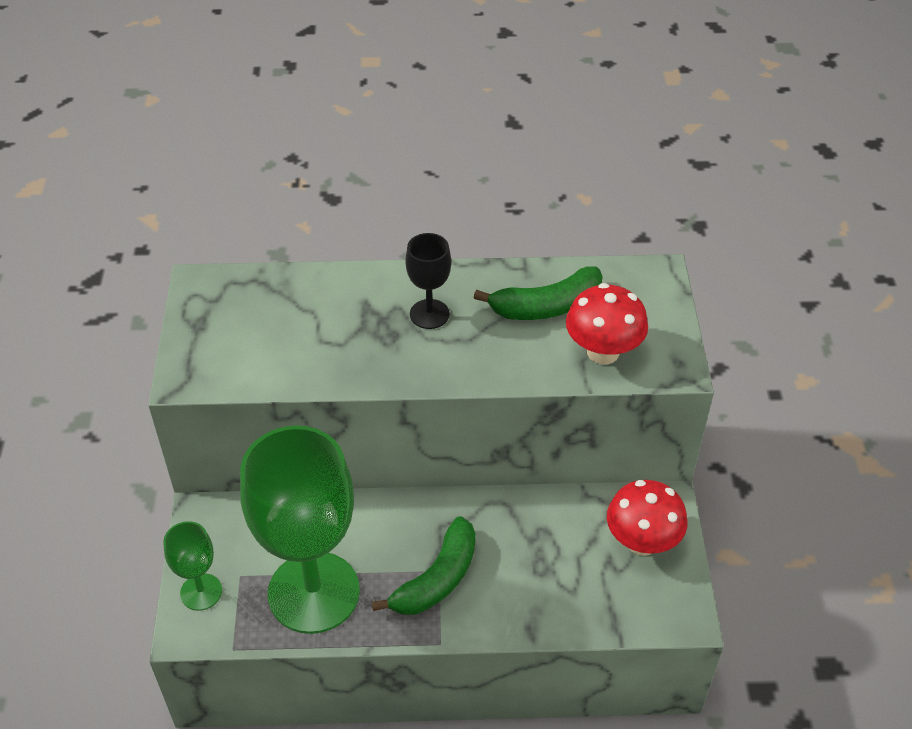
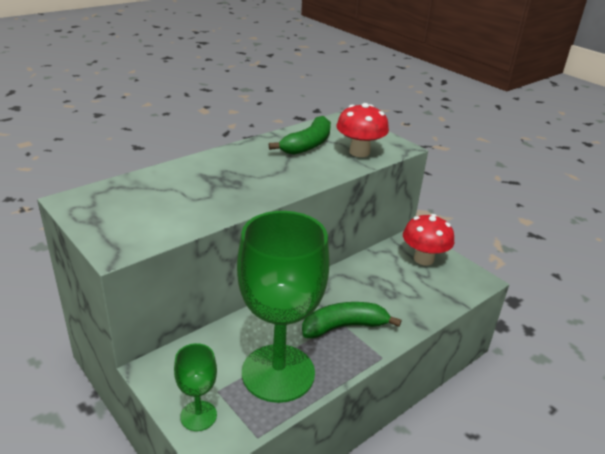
camera: 40 degrees left, 15 degrees down
green banana [372,516,476,615] -> green banana turned 105 degrees counterclockwise [302,302,402,339]
black goblet [405,233,451,329] -> none

